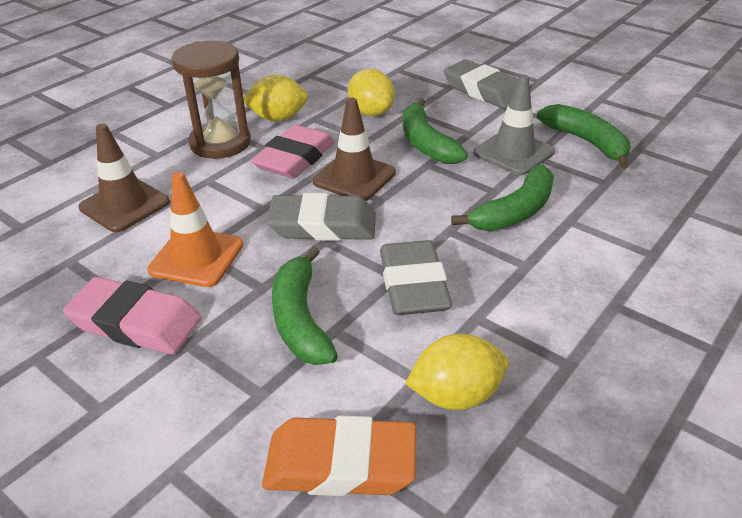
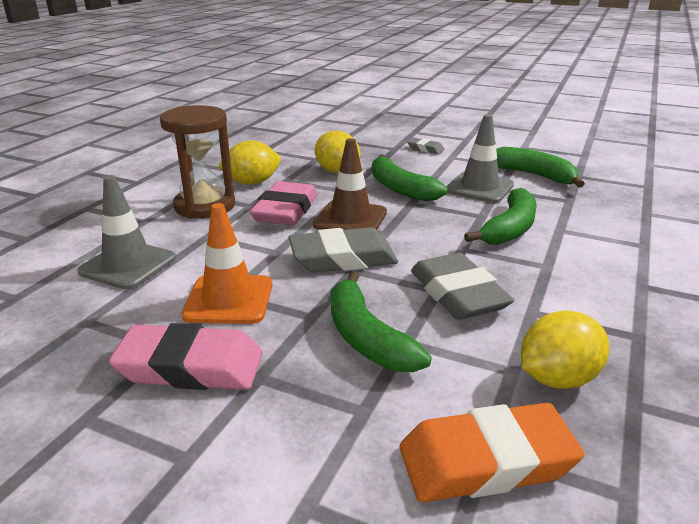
camera: 15 degrees left, 10 degrees down
brown traffic cone [79,124,170,232] -> grey traffic cone [77,175,176,290]
grey eraser [444,59,518,109] -> grey eraser [407,138,445,154], size x0.49

